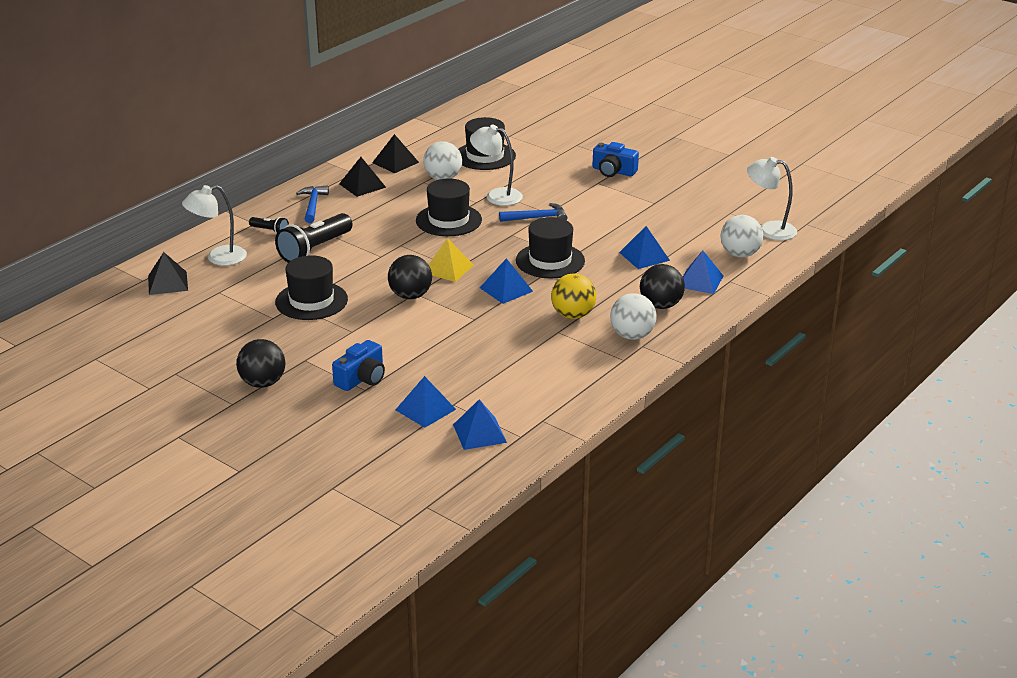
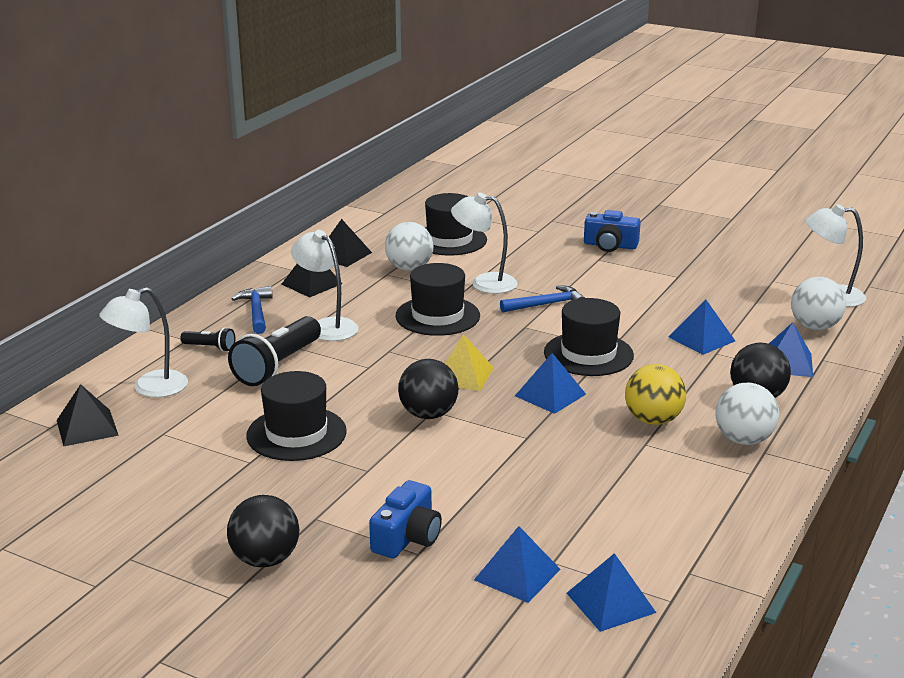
camera: 10 degrees left, 5 degrees down
none -> white lamp [291,230,359,341]

